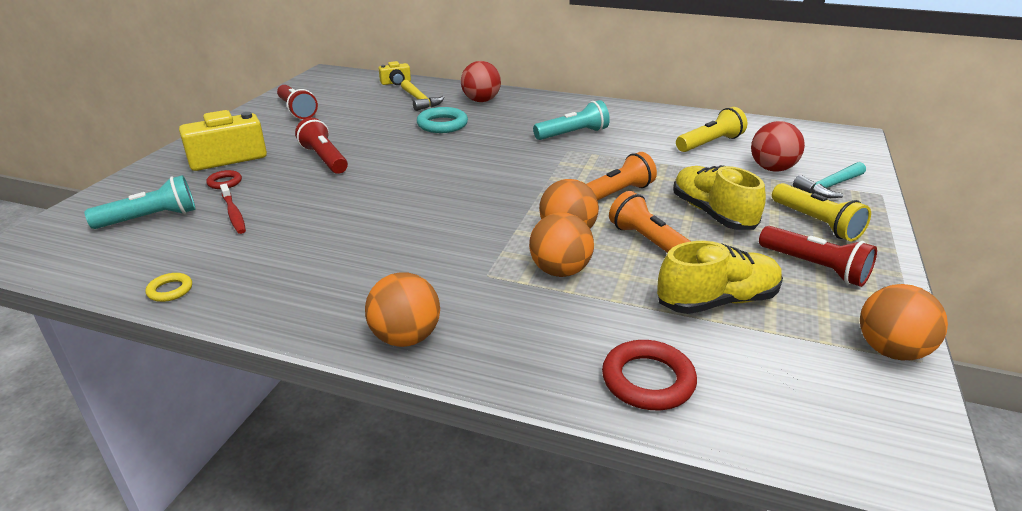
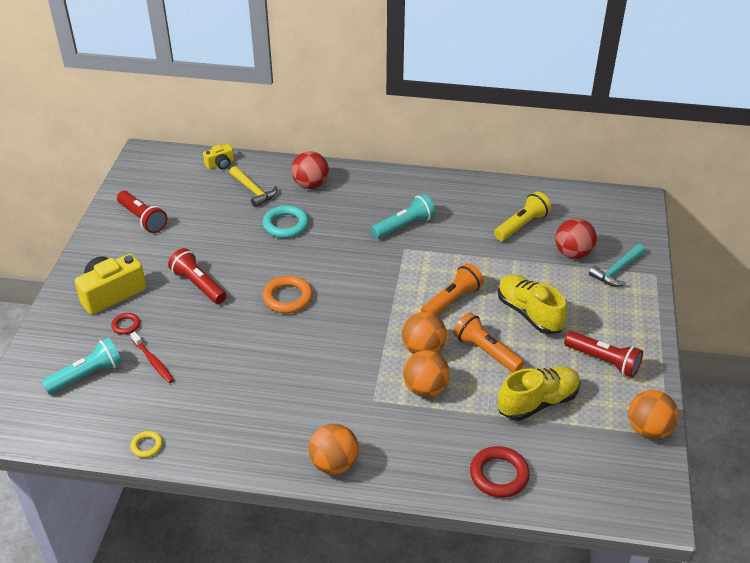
camera: 10 degrees left, 10 degrees up
yellow flashlight [772,183,871,241] -> none
none -> orange ring [262,275,313,313]

